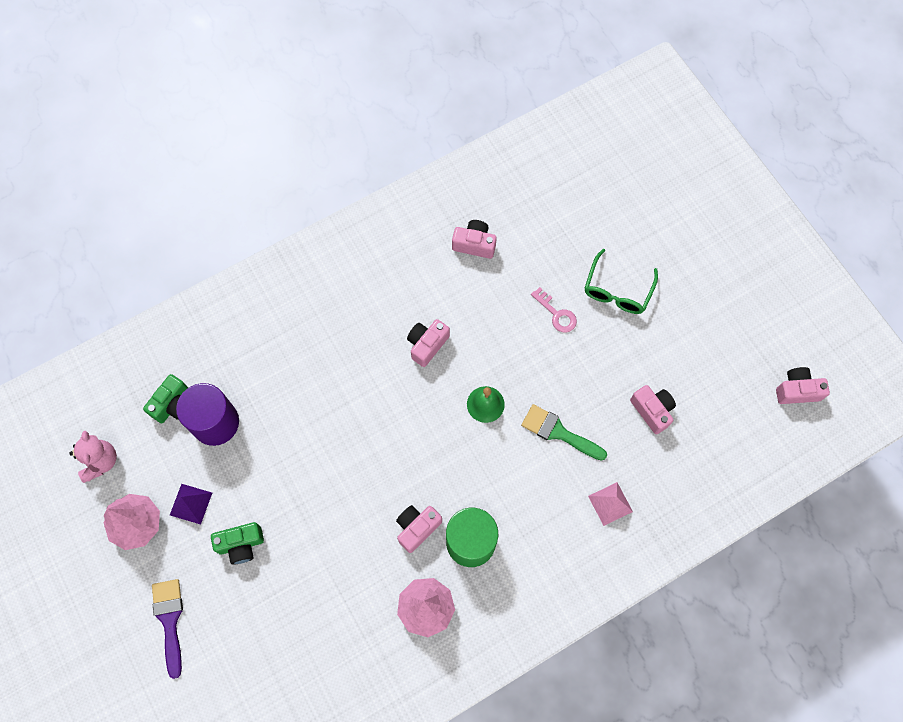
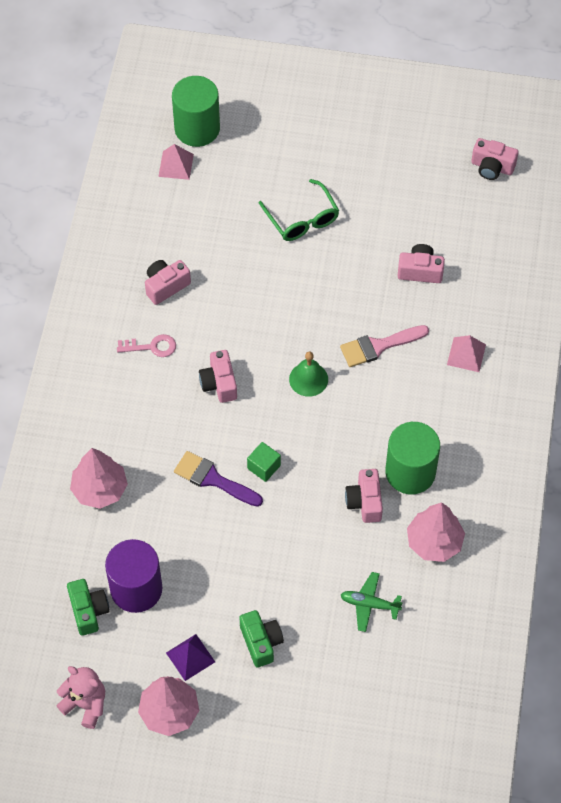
camera: 50 degrees left, 10 degrees down
purple brush [152,579,183,679] -> purple brush moved to [174,451,263,507]
green camera [211,522,264,564] -> green camera turned 45 degrees counterclockwise [239,610,284,668]
green brush [521,404,607,461] -> pink brush [340,325,429,367]
pink key [531,287,577,333] -> pink key moved to [117,334,176,357]
pink camera [776,367,830,404] -> pink camera turned 105 degrees counterclockwise [471,138,518,180]
none -> pink tree [70,448,128,509]
none -> pink pyramid [158,144,194,180]
none -> green cylinder [172,76,220,147]
none -> green cube [247,442,281,482]
none -> green plane [341,572,403,632]

